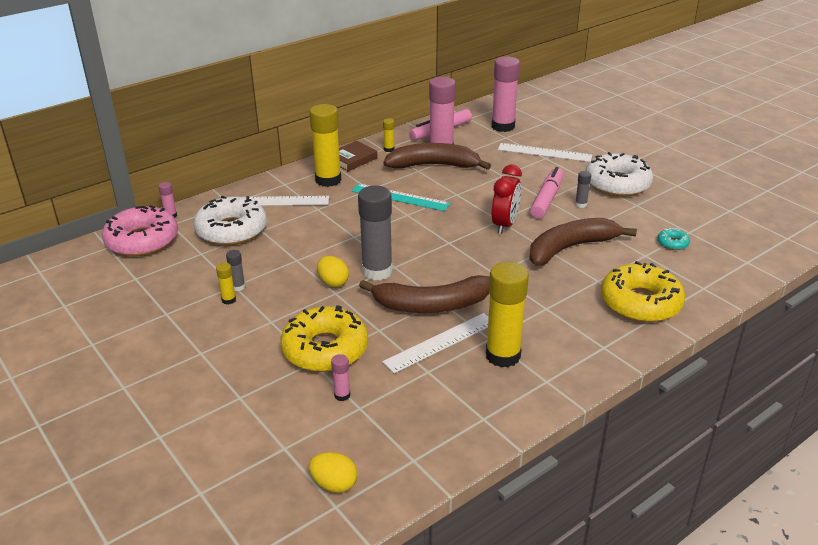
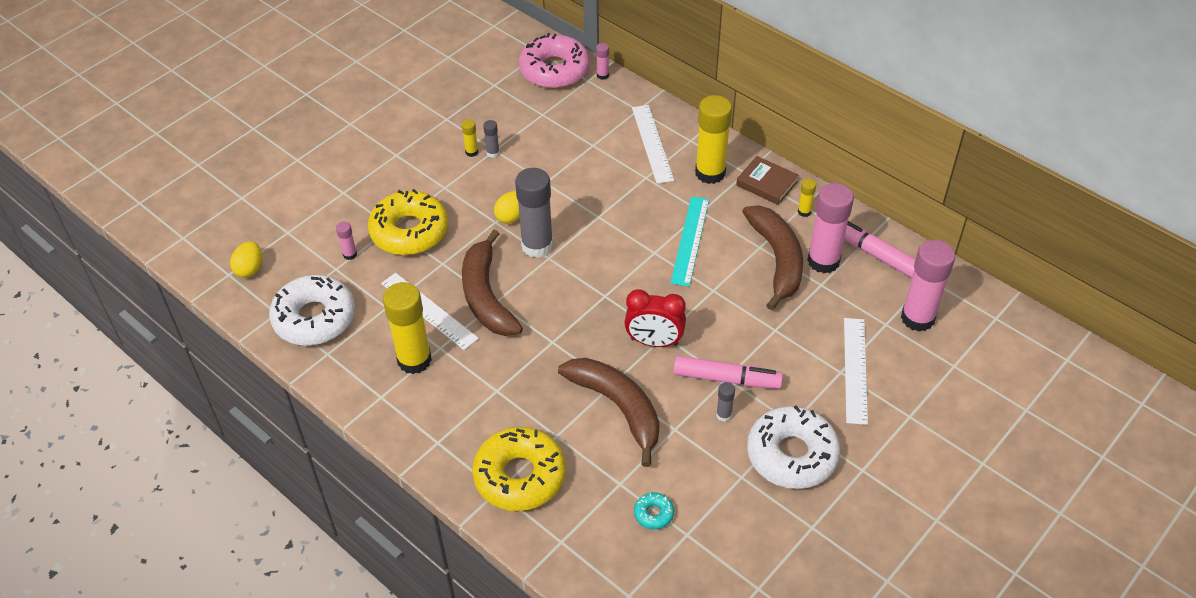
camera: 80 degrees right, 15 degrees up
white donut [194,195,267,245] -> white donut moved to [269,275,355,346]

